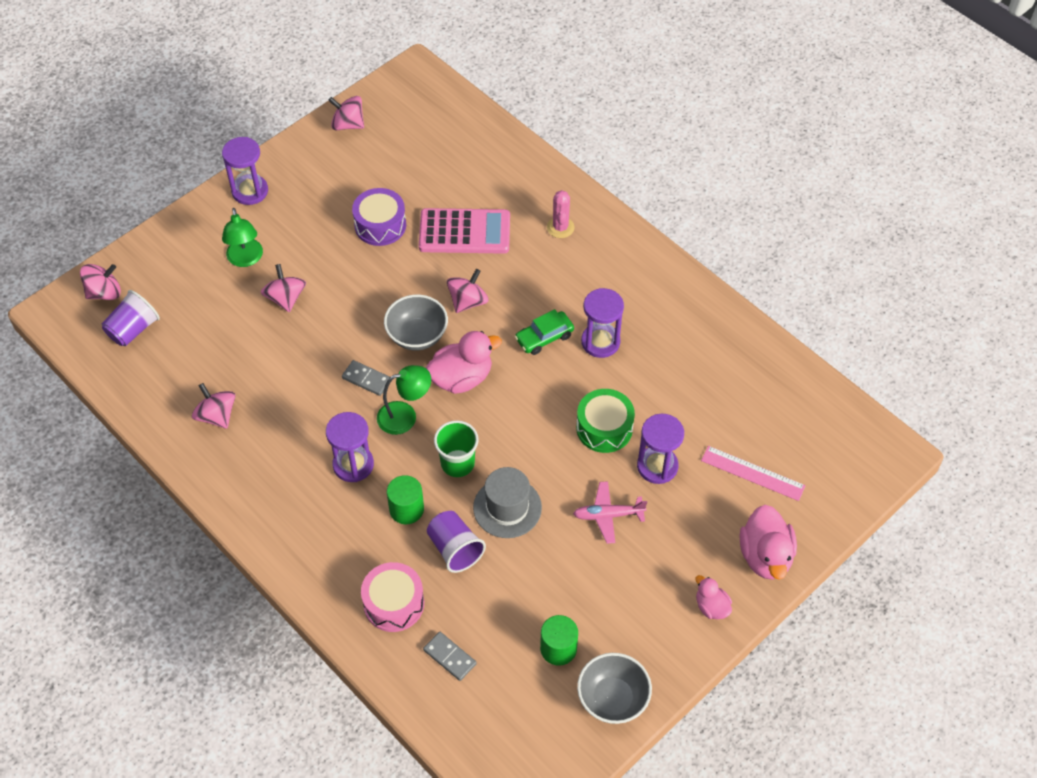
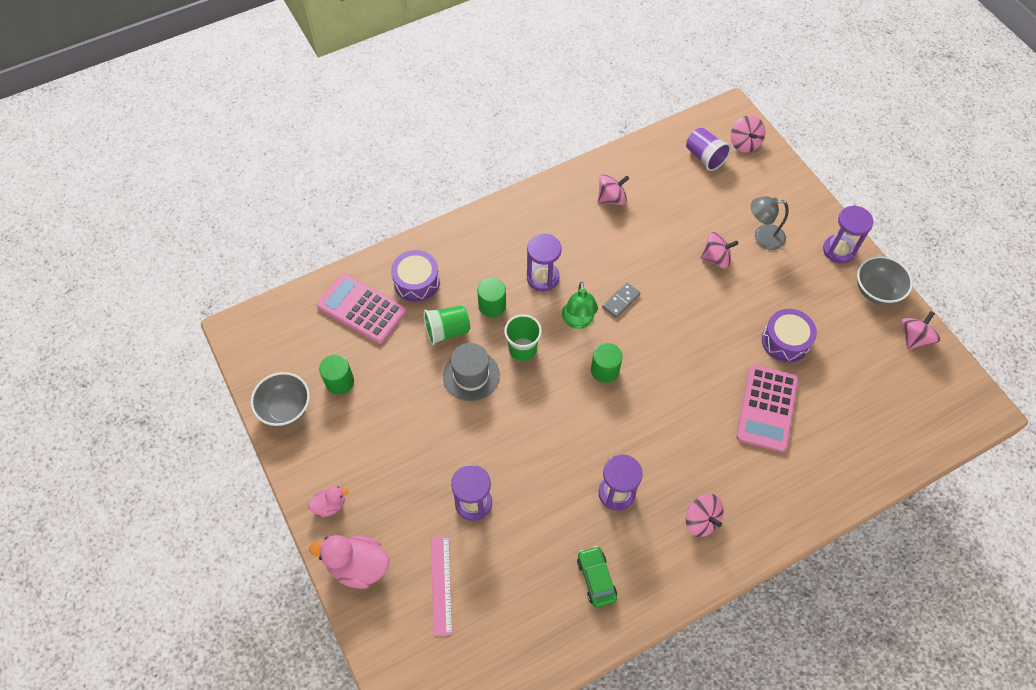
camera: 105 degrees right, 5 degrees up
green lamp [222,208,263,267] -> grey lamp [751,196,789,250]
pink drum [361,562,424,632] -> purple drum [391,250,440,302]
grey bowl [384,295,448,351] -> grey bowl moved to [857,256,913,305]
grey domino [423,632,477,681] -> pink calculator [316,273,406,344]
pink duck [426,331,502,394] -> green cylinder [591,343,623,383]
purple cup [427,511,486,573] -> green cup [423,305,470,345]
pink spinning top [447,269,488,313] -> pink spinning top moved to [686,494,723,537]
green car [515,309,574,355] -> green car moved to [577,546,617,607]
pink cactus [547,190,575,238] -> none
pink plane [573,481,647,544] -> none
green drum [576,389,635,453] -> none
pink ruler [701,446,806,501] -> pink ruler turned 45 degrees counterclockwise [431,536,452,636]

